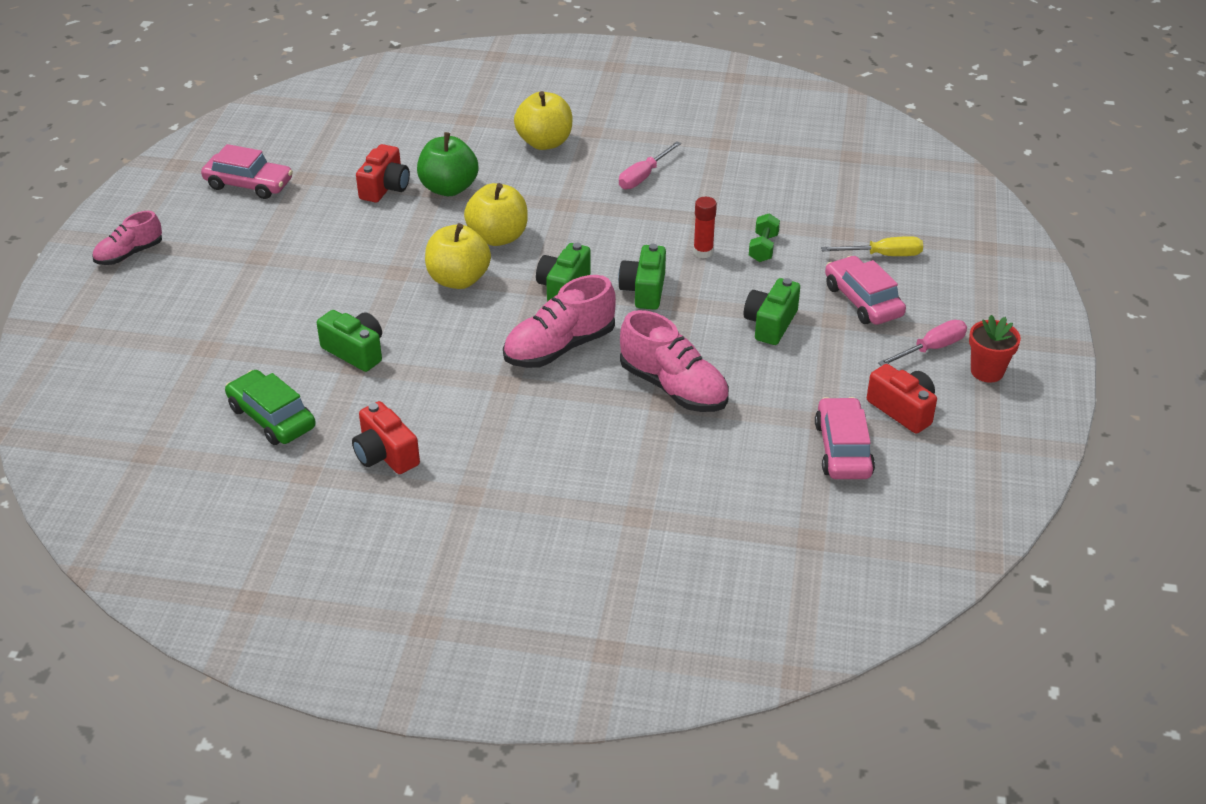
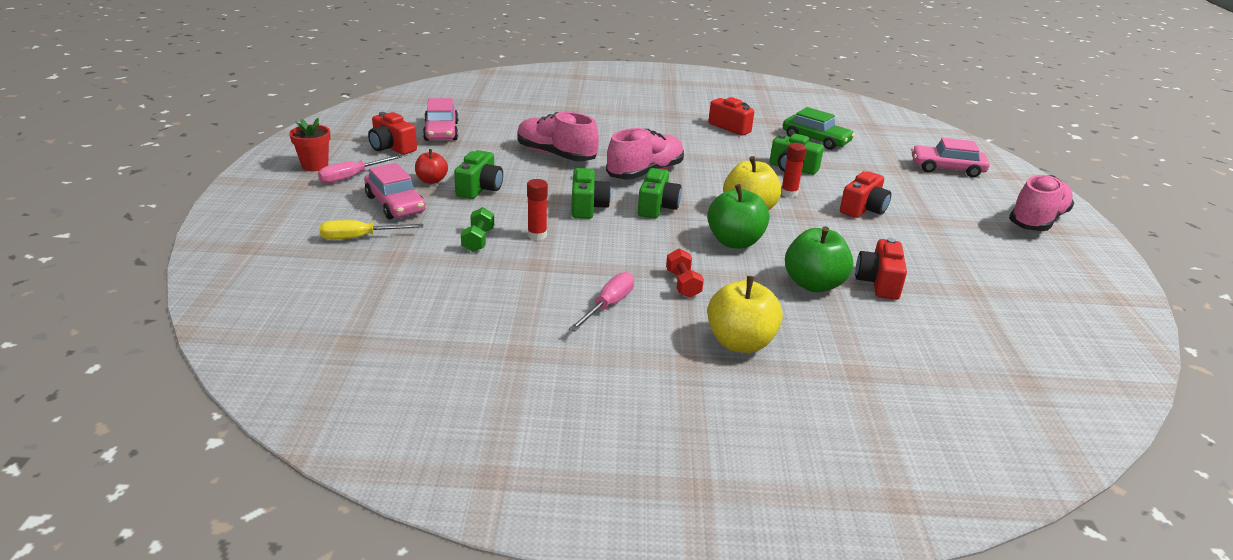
camera: 170 degrees right, 10 degrees down
pink shoe [92,211,162,265] -> pink shoe [1009,175,1074,231], size x1.60
pink car [201,144,293,199] -> pink car moved to [911,138,990,178]
yellow apple [464,183,528,246] -> green apple [707,184,769,249]
none -> red apple [415,149,448,184]
none -> red dumbbell [666,249,704,298]
none -> red glue stick [781,143,807,198]
none -> red camera [840,171,891,218]

